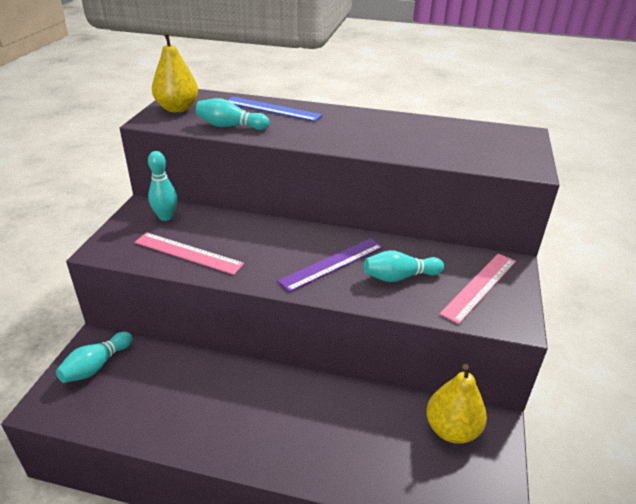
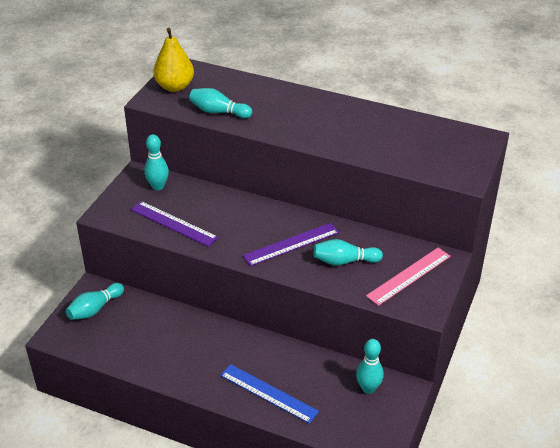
camera: 10 degrees right, 5 degrees up
pink ruler [134,232,244,275] -> purple ruler [131,201,219,247]
blue ruler [228,97,322,122] -> blue ruler moved to [220,364,319,424]
yellow pear [426,364,487,444] -> turquoise bowling pin [356,339,384,394]

